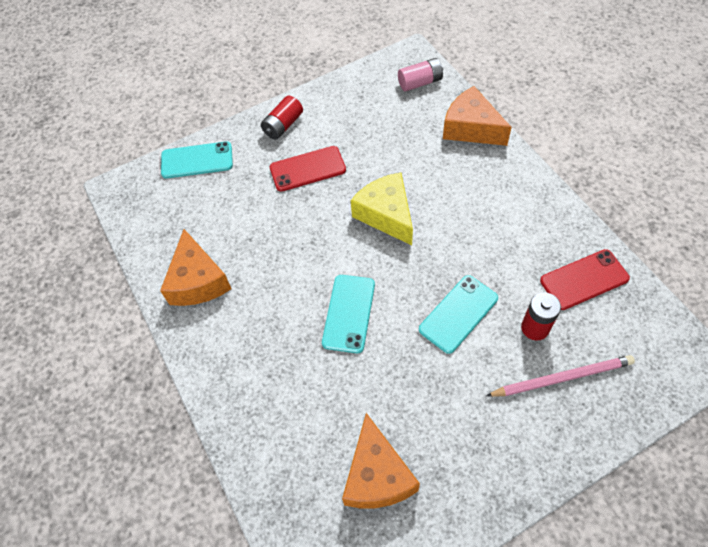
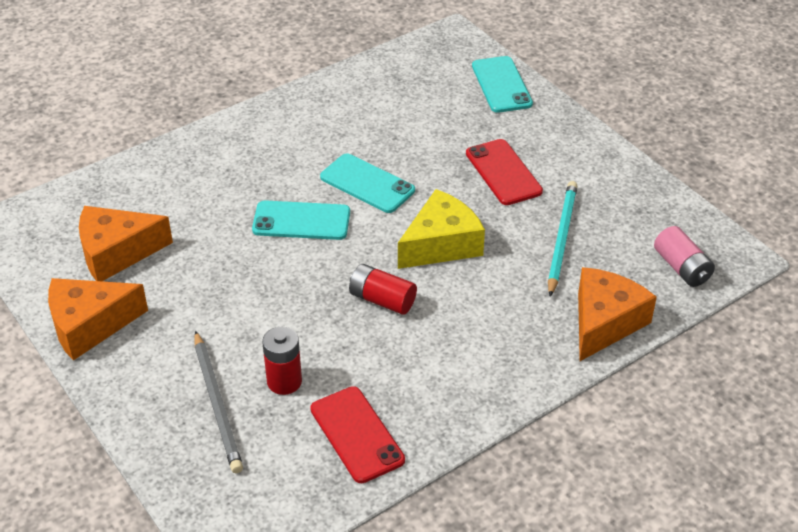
camera: 80 degrees right, 15 degrees down
orange cheese [160,229,231,306] -> orange cheese moved to [48,278,148,361]
red battery [261,95,303,140] -> red battery moved to [349,264,417,315]
turquoise phone [419,275,498,354] -> turquoise phone moved to [320,153,415,213]
pink pencil [486,355,635,397] -> grey pencil [195,331,243,473]
none -> turquoise pencil [548,181,577,297]

